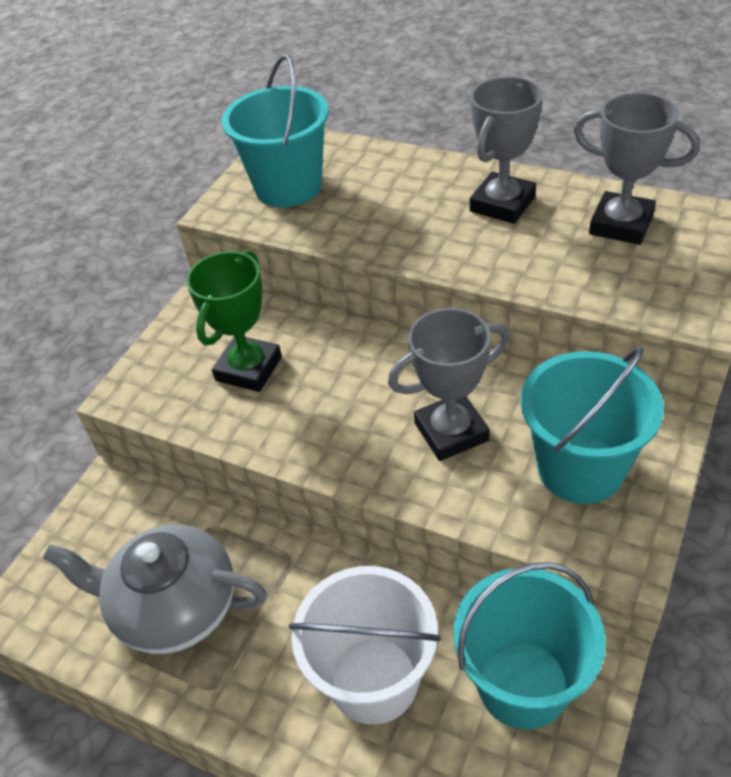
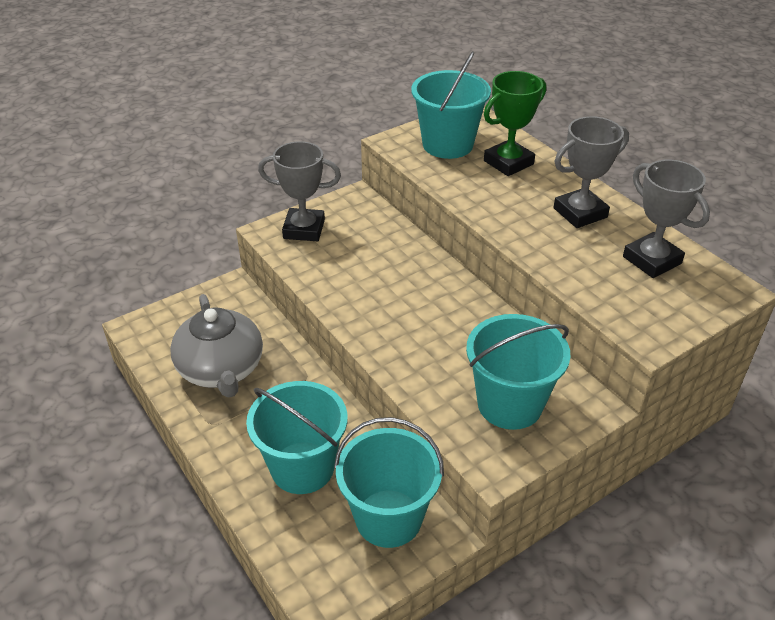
camera: 25 degrees right, 5 degrees down
grey teapot [43,525,267,654] -> grey teapot turned 150 degrees counterclockwise [170,294,263,398]
green trophy [186,250,282,392] -> green trophy moved to [484,71,546,176]
white bucket [289,566,441,725] -> turquoise bucket [246,381,348,494]
grey trophy [388,308,510,461] -> grey trophy moved to [258,141,341,241]

